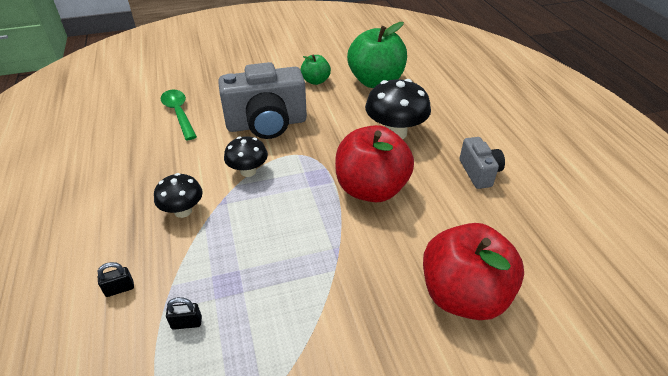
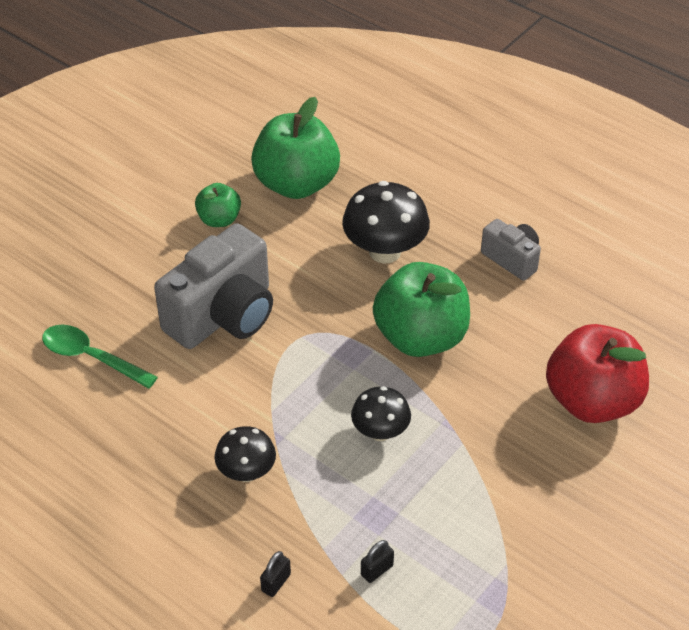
camera: 35 degrees left, 5 degrees up
black mushroom [224,136,268,177] -> black mushroom moved to [351,386,411,441]
red apple [335,125,414,203] -> green apple [373,262,470,357]

